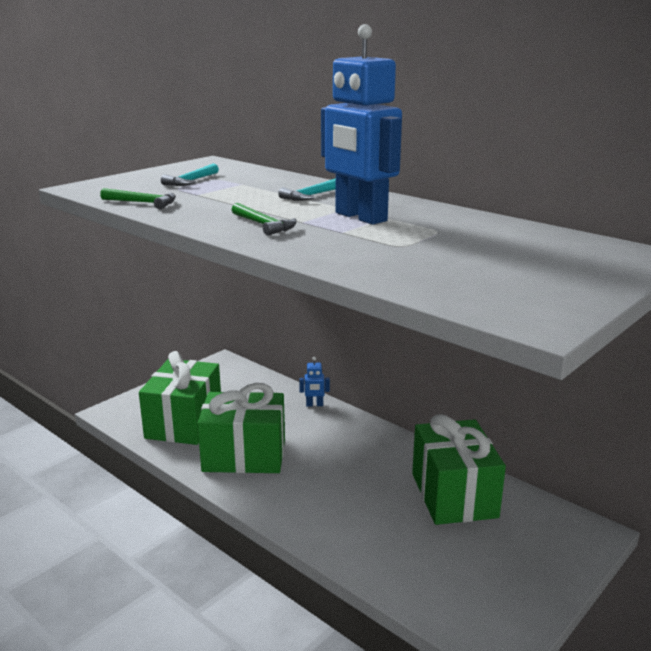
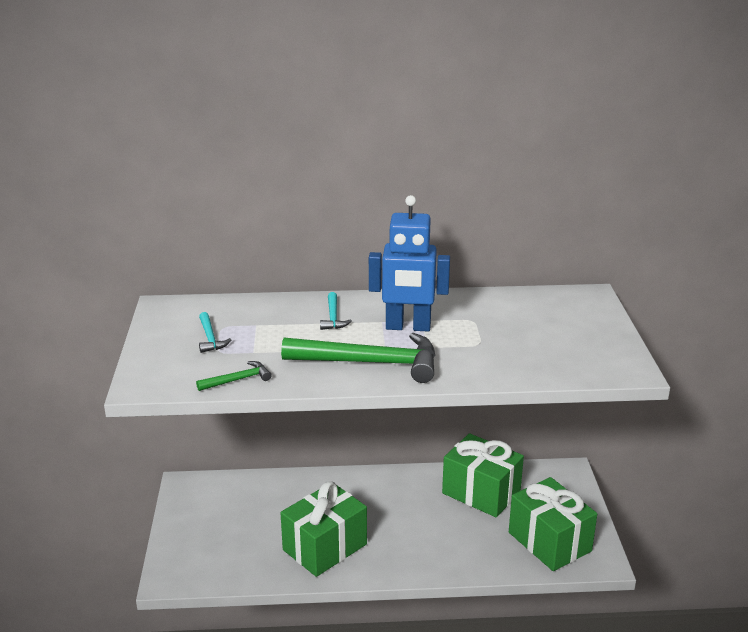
camera: 45 degrees left, 5 degrees up
green gift [139,351,221,445] -> green gift moved to [509,477,597,571]
green hammer [232,203,297,236] -> green hammer [281,333,436,383], size x2.19
blue robot [299,357,330,407] -> none

